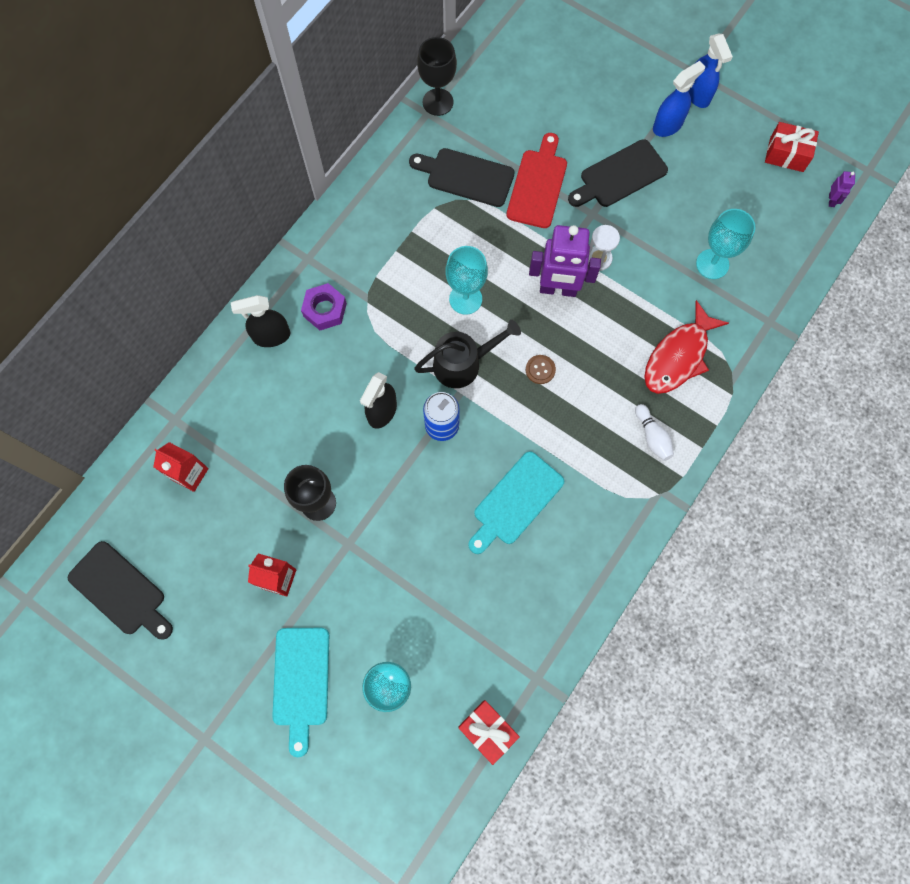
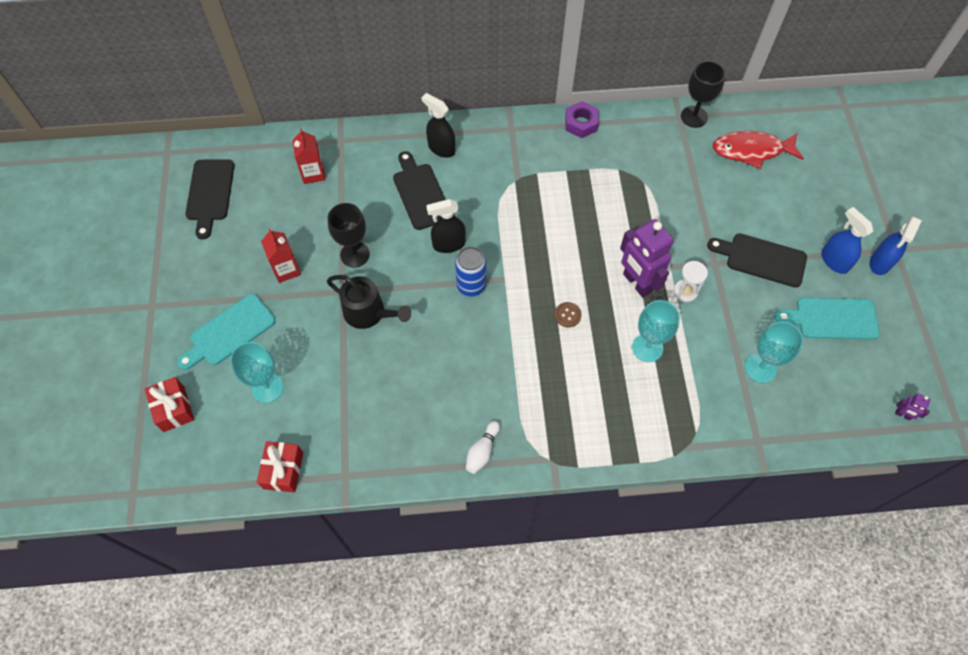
camera: 50 degrees right, 10 degrees down
purple nut [301,283,347,330] -> purple nut moved to [565,101,599,138]
black cutting board [409,148,515,207] -> black cutting board moved to [393,151,446,230]
black watering can [414,319,521,388] -> black watering can moved to [327,275,411,329]
turquoise goblet [445,246,488,314] -> turquoise goblet moved to [632,300,680,362]
turquoise cutting board [468,451,564,554] -> turquoise cutting board moved to [774,298,880,340]
red cutting board [506,133,567,228] -> none
white bowling pin [635,404,674,461] -> white bowling pin moved to [466,421,500,474]
red fish [644,300,729,394] -> red fish moved to [712,131,804,169]
blue spray bottle [653,61,705,137] -> blue spray bottle turned 135 degrees counterclockwise [821,207,873,274]
red gift [765,122,819,172] -> red gift moved to [145,377,194,432]
purple robot [829,171,855,207] -> purple robot turned 60 degrees clockwise [895,393,930,420]

